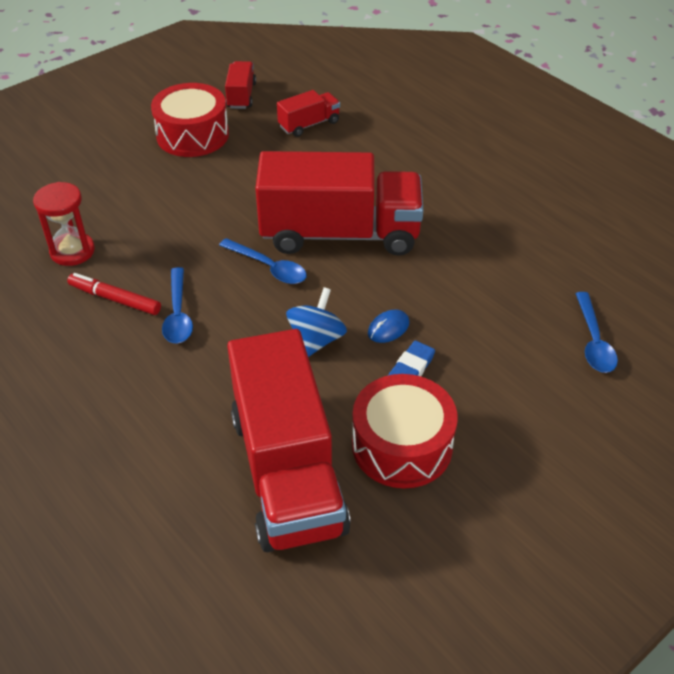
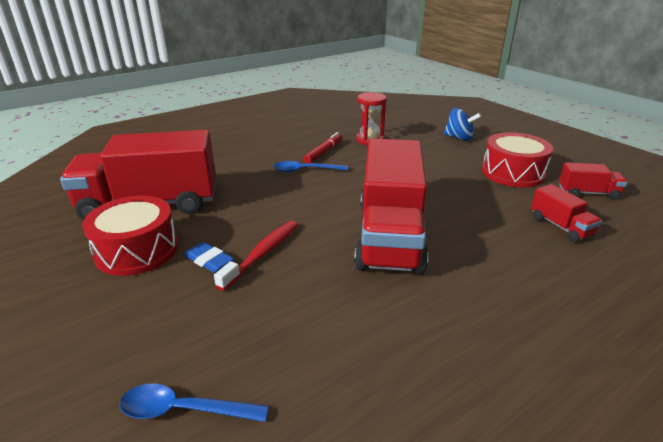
camera: 95 degrees right, 15 degrees down
blue spoon [219,238,307,284] -> none
blue spinning top [286,287,347,357] -> blue spinning top moved to [444,108,481,141]
blue mouse [368,310,409,343] -> red toothbrush [214,221,298,291]

